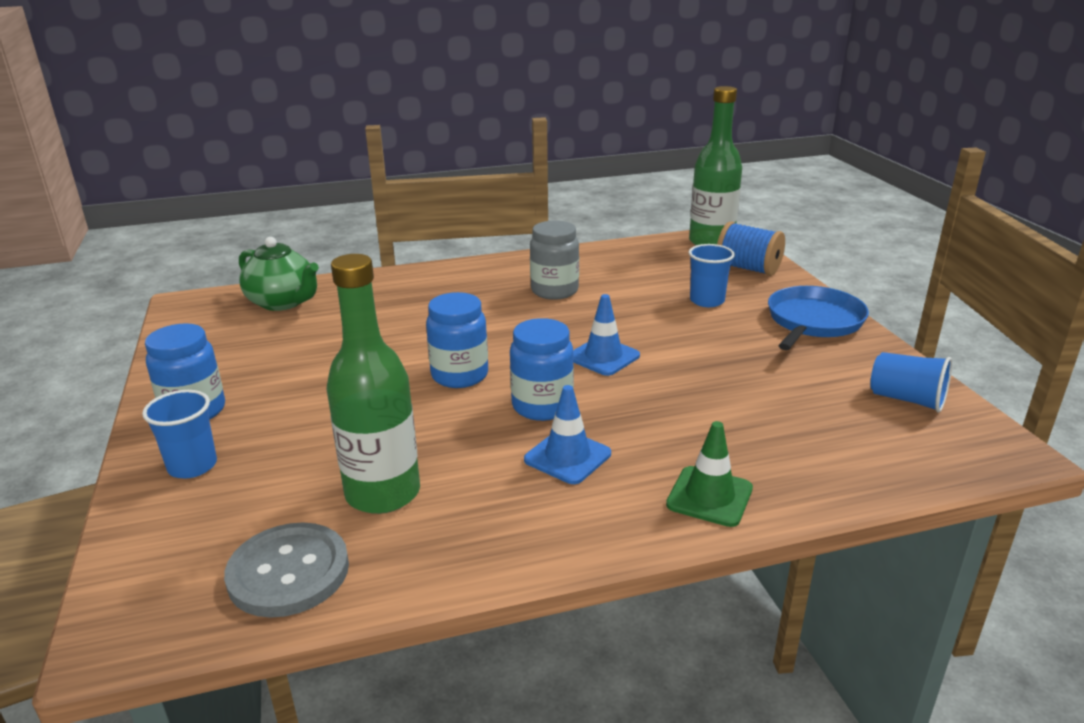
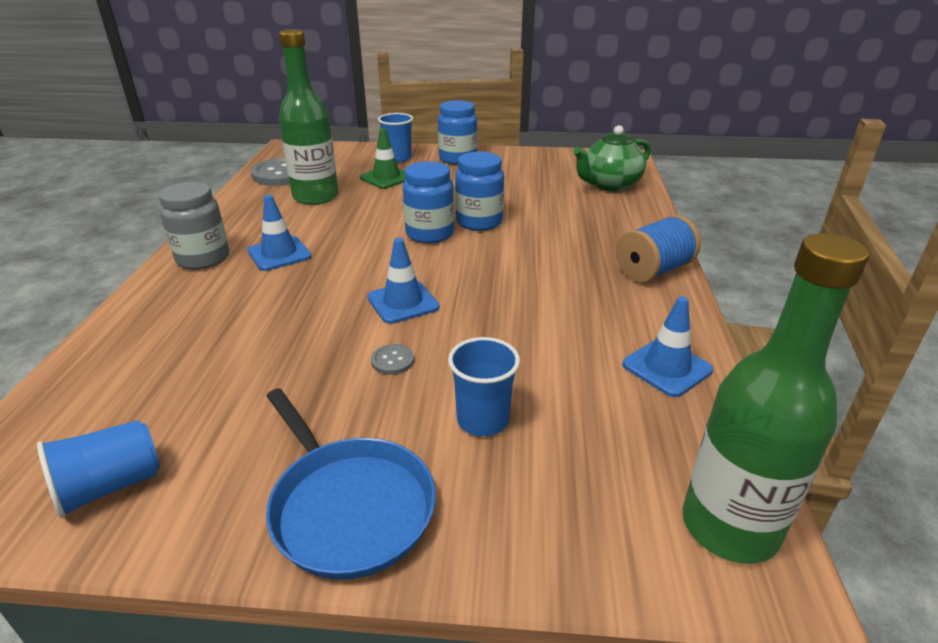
camera: 110 degrees right, 5 degrees up
blue jar [510,318,574,421] -> blue jar moved to [455,152,504,231]
grey jar [530,221,579,300] -> grey jar moved to [159,182,229,270]
green traffic cone [666,421,753,527] -> green traffic cone moved to [360,128,405,189]
blue spool [717,222,785,276] -> blue spool moved to [616,215,701,283]
none -> grey button [371,344,414,375]
none -> blue traffic cone [622,297,713,397]

